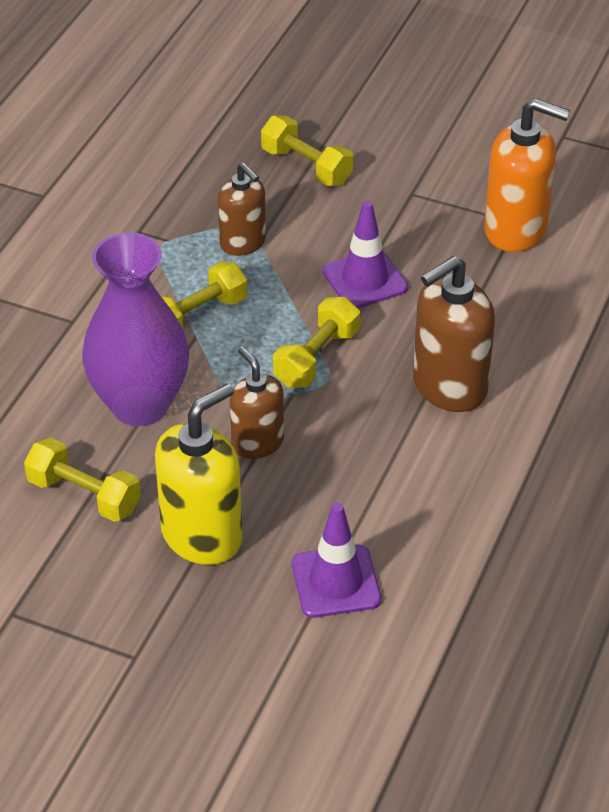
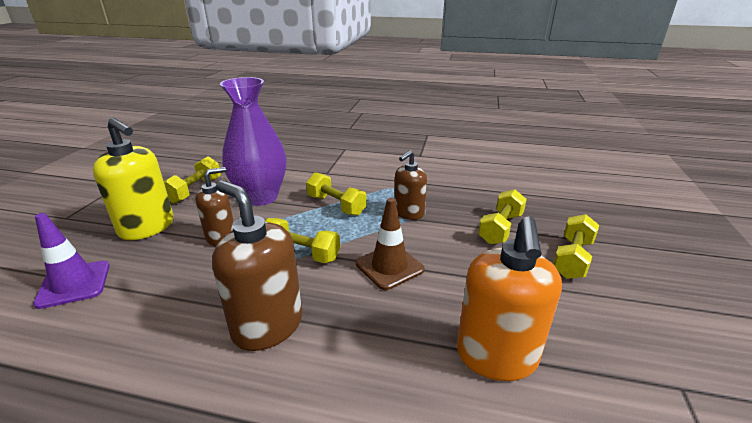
camera: 80 degrees right, 15 degrees down
purple traffic cone [323,201,408,309] -> brown traffic cone [356,198,425,290]
none -> yellow dumbbell [553,214,599,279]

